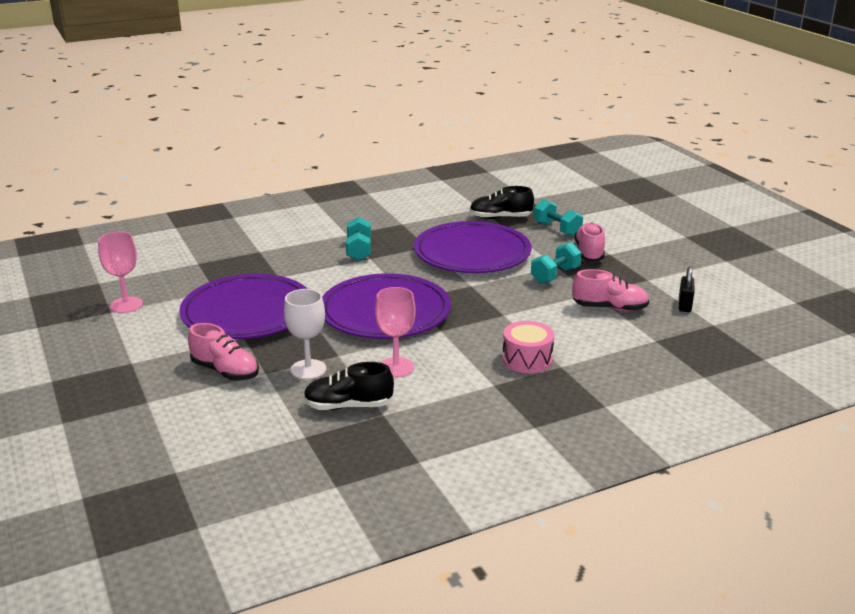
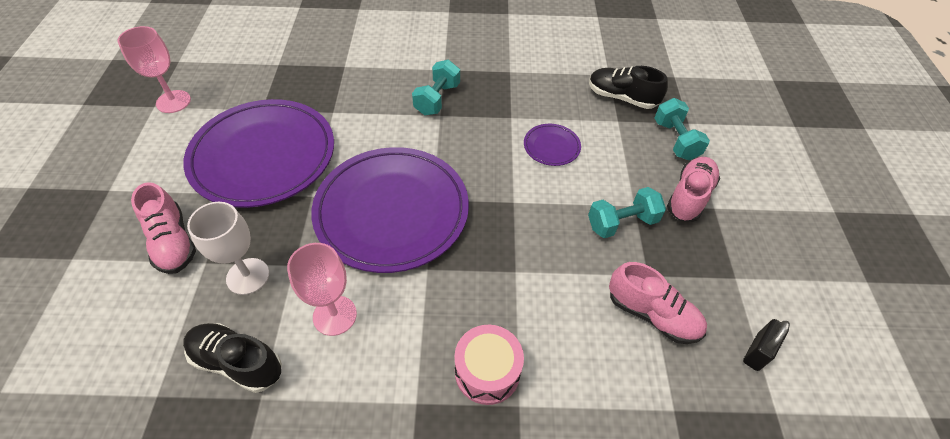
camera: 25 degrees right, 25 degrees up
purple plate [414,221,531,273] -> purple plate [524,124,581,166], size x0.41

